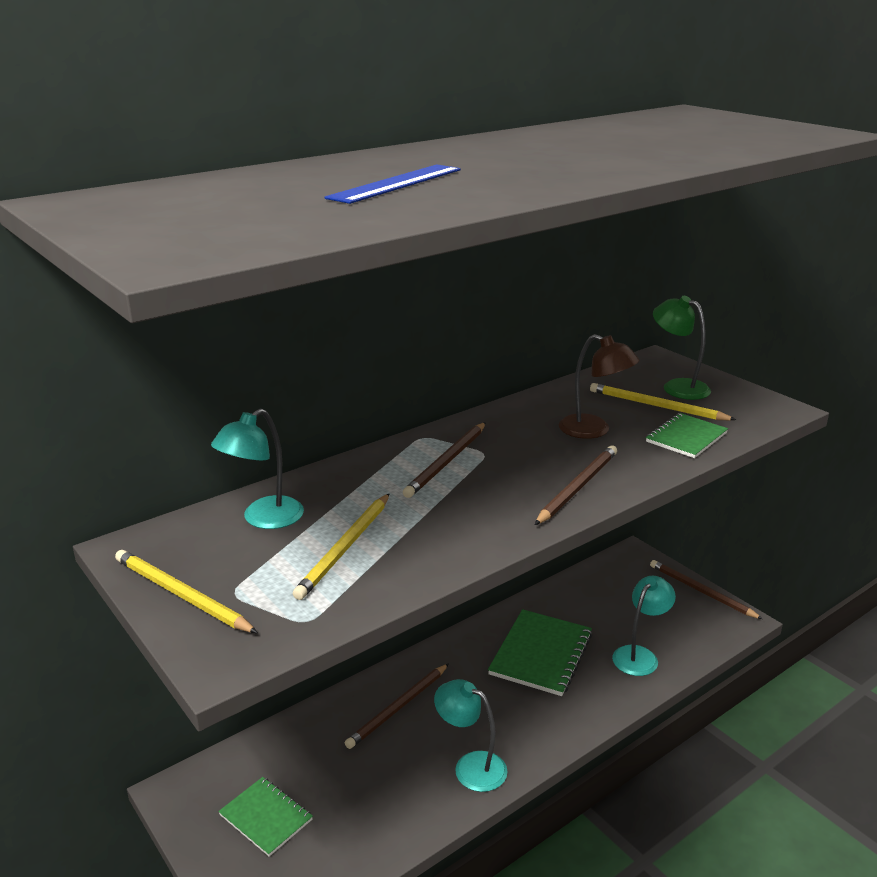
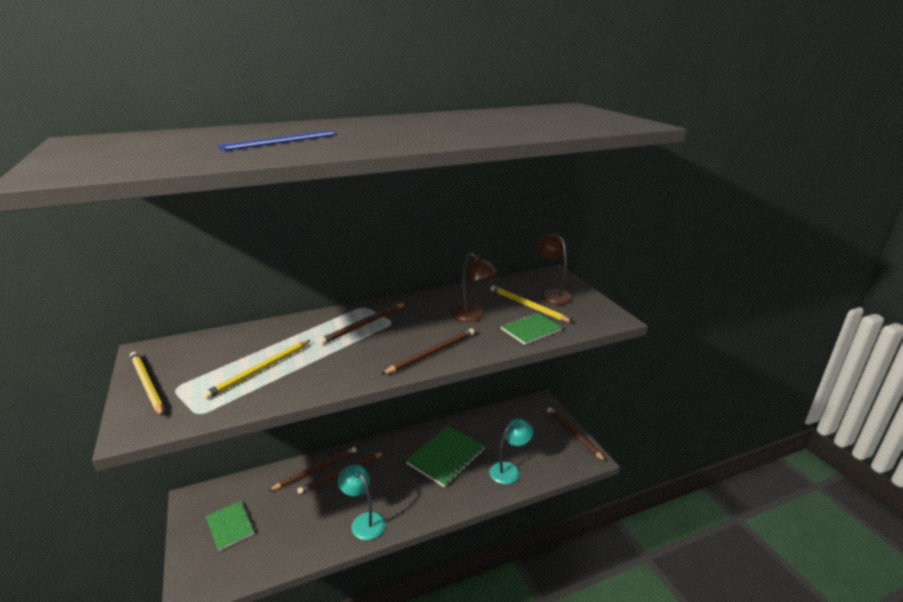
camera: 15 degrees right, 0 degrees up
turquoise lamp [211,409,304,529] -> none
green lamp [653,296,711,400] -> brown lamp [535,233,573,305]
none -> brown pencil [268,447,356,491]

